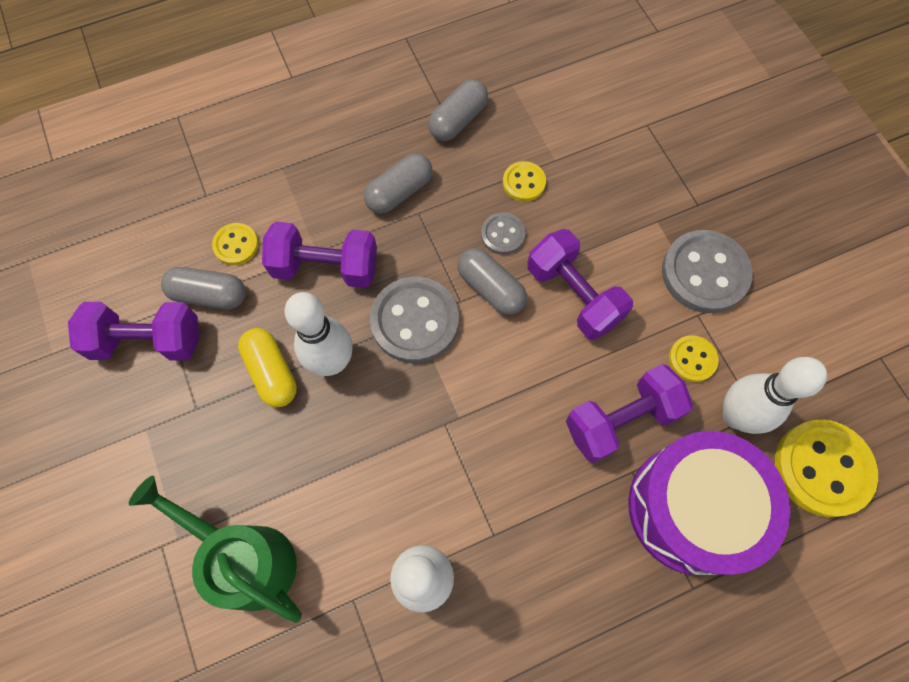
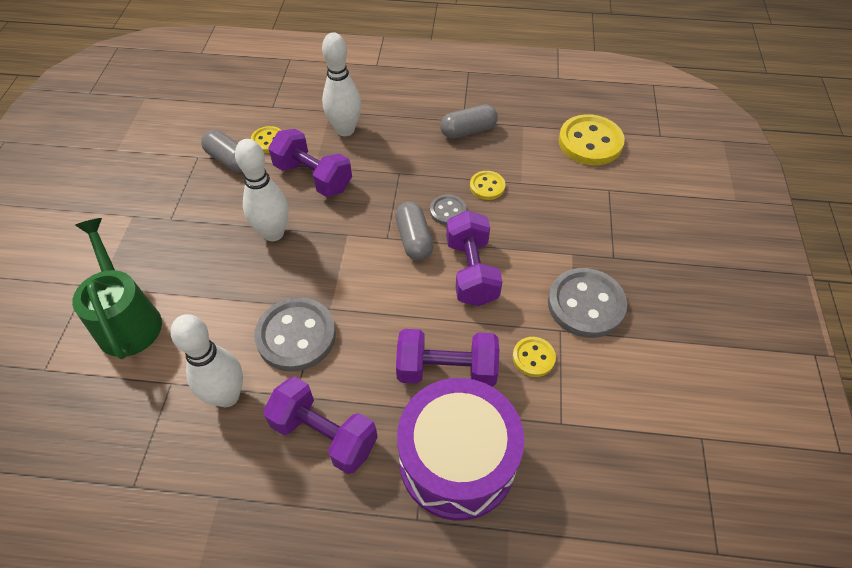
camera: 30 degrees right, 15 degrees down
purple dumbbell [68,302,199,361] -> purple dumbbell moved to [263,377,377,474]
yellow capsule [238,328,297,407] -> none
grey capsule [364,153,432,214] -> none
grey button [370,277,459,363] -> grey button moved to [254,297,336,372]
white bowling pin [723,357,827,434] -> white bowling pin moved to [322,32,361,136]
yellow button [775,420,878,517] -> yellow button moved to [558,114,625,165]

